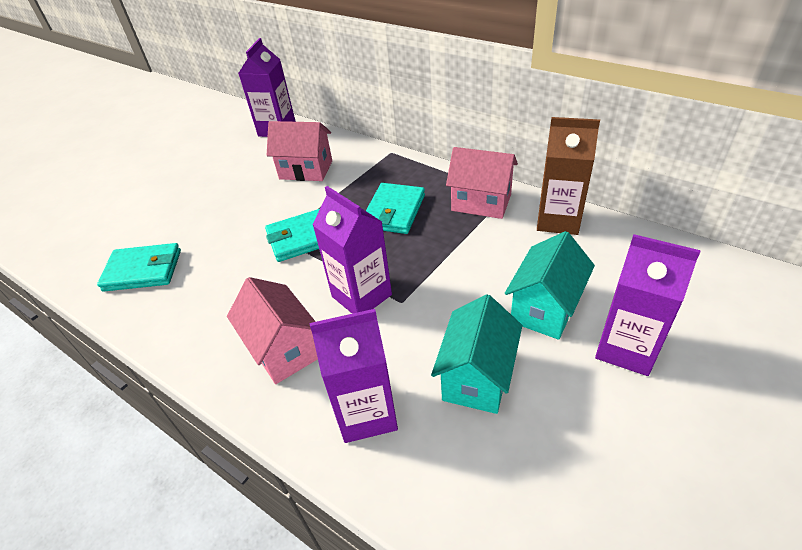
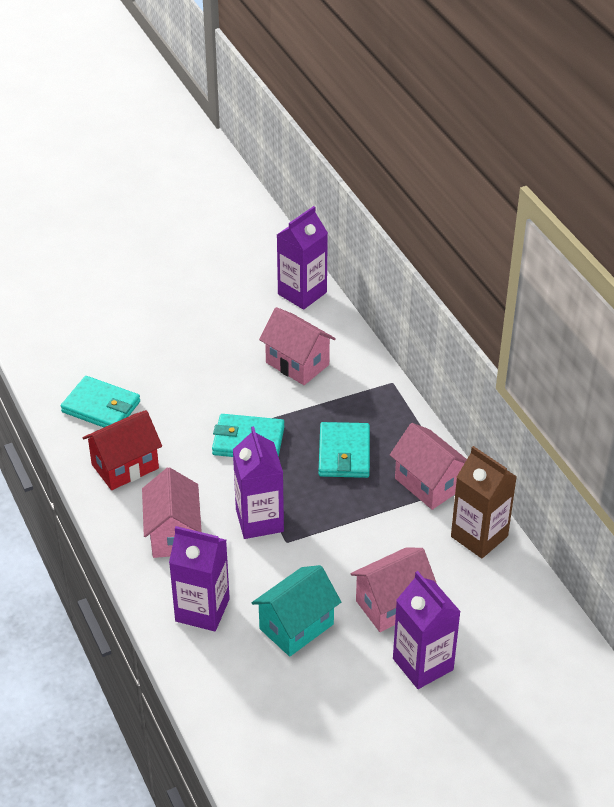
camera: 25 degrees right, 0 degrees up
turquoise wallet [366,183,425,234] -> turquoise wallet turned 45 degrees counterclockwise [319,422,370,478]
turquoise house [505,231,595,340] -> pink house [350,548,437,632]
none -> red house [82,410,162,490]

